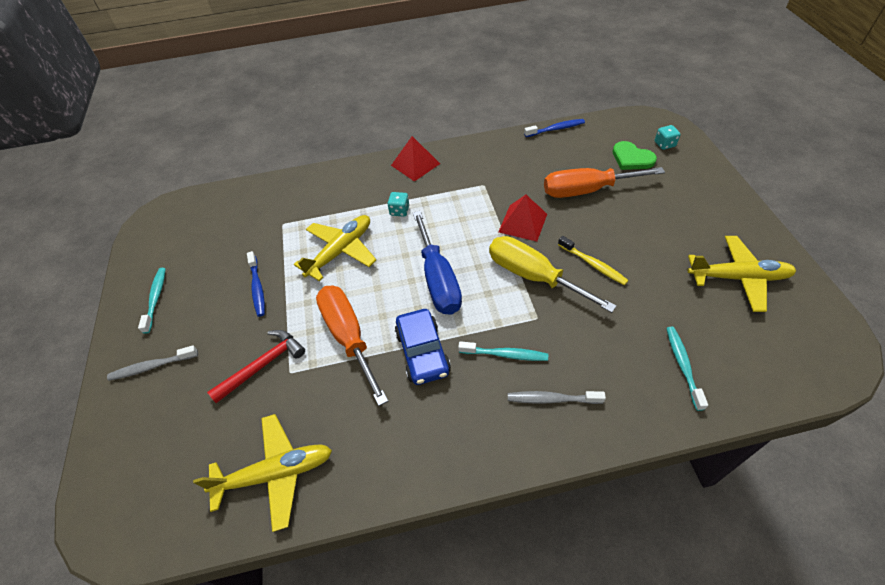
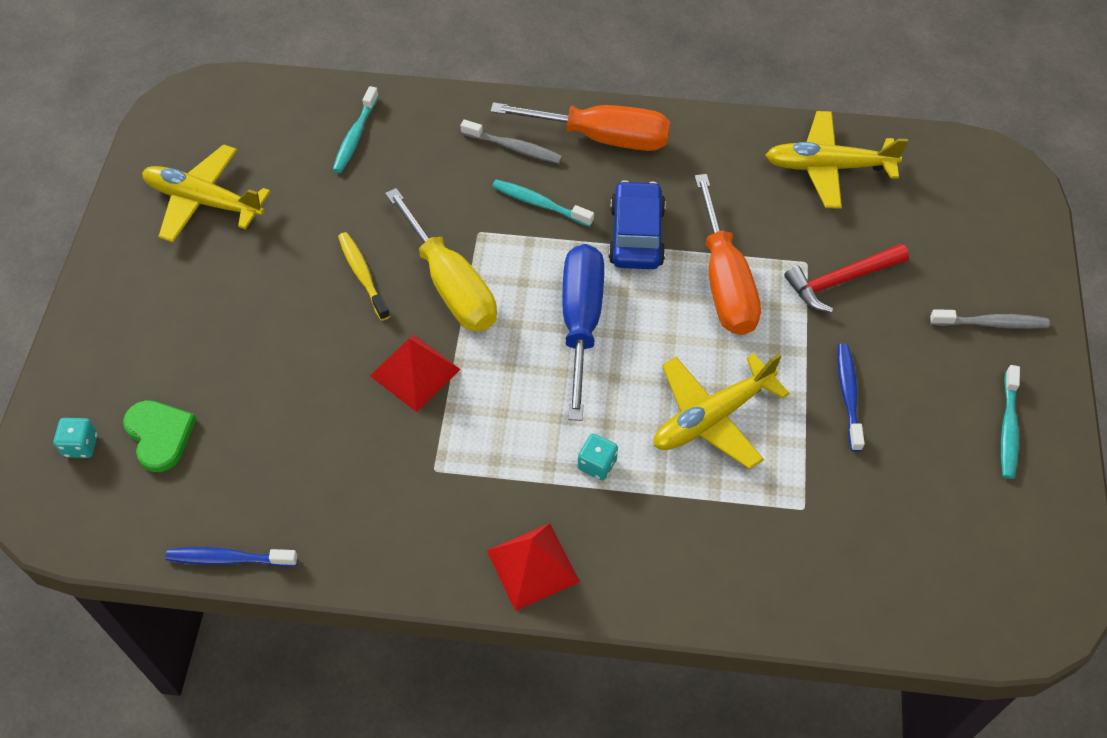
camera: 165 degrees left, 5 degrees up
orange screwdriver [544,167,665,198] -> orange screwdriver moved to [490,102,670,151]

